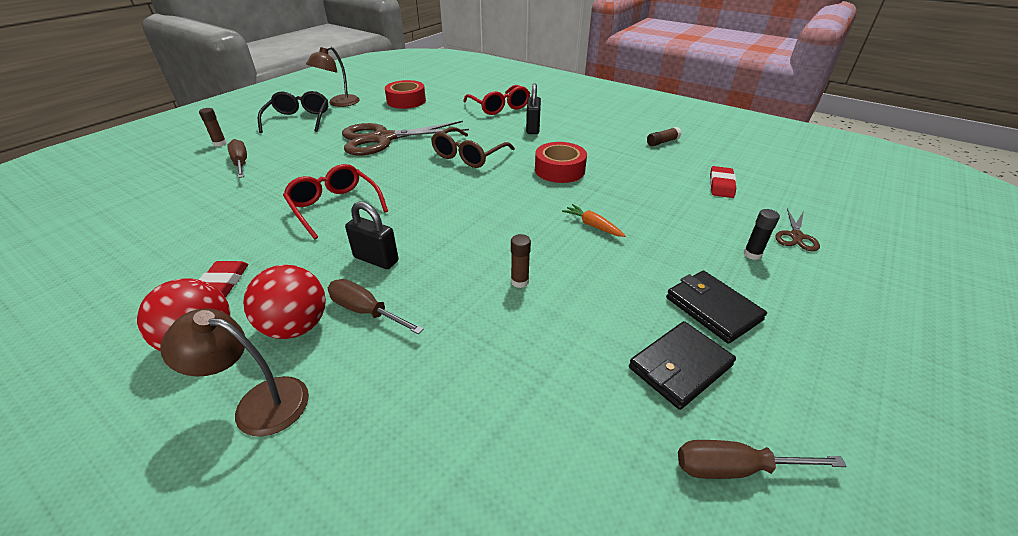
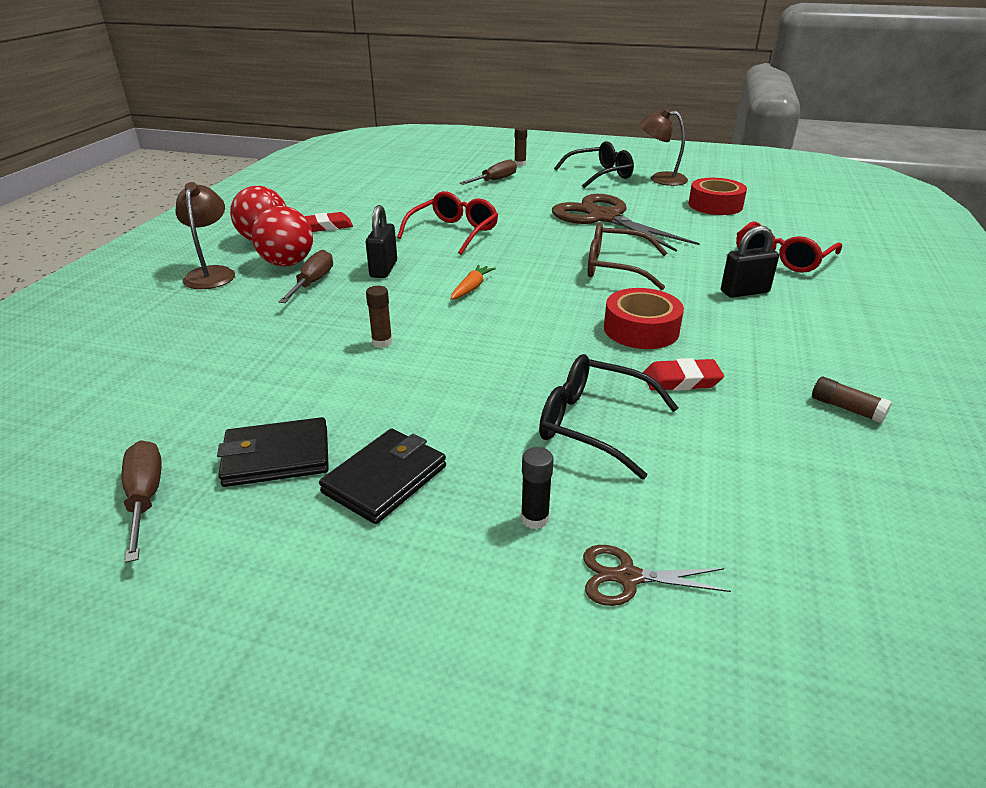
camera: 70 degrees right, 5 degrees down
orange carrot [562,204,625,237] -> orange carrot moved to [451,265,496,300]
black wallet [629,321,736,410] -> black wallet turned 45 degrees counterclockwise [217,417,329,487]
red eraser [710,166,736,198] -> red eraser moved to [643,358,724,391]
none -> black glasses [539,354,678,479]

